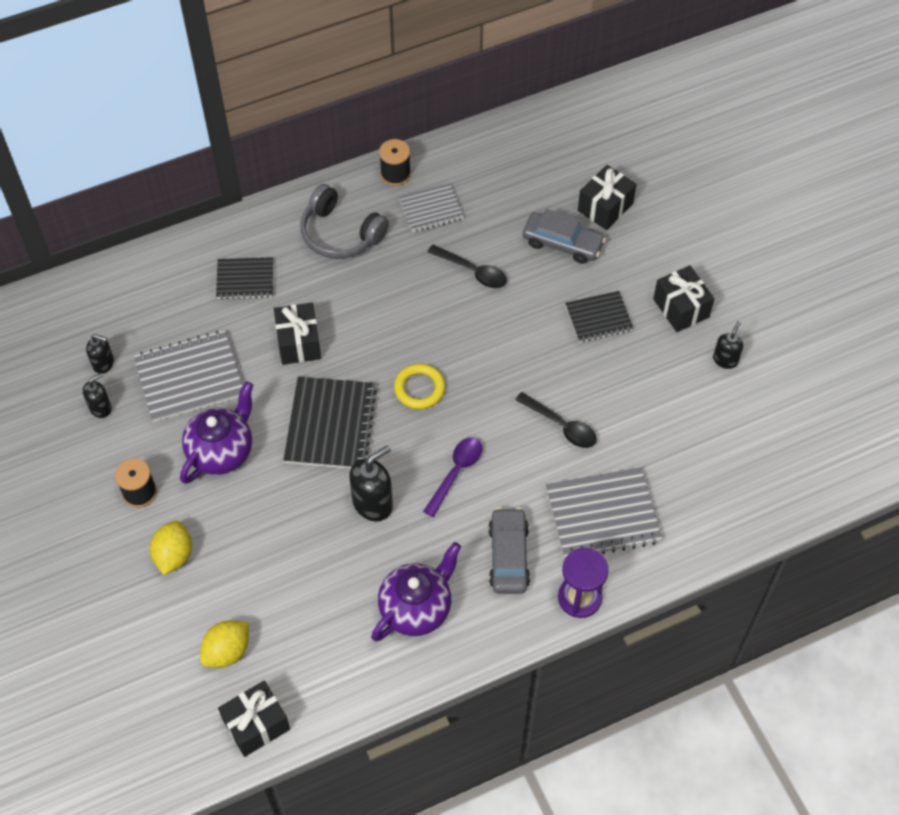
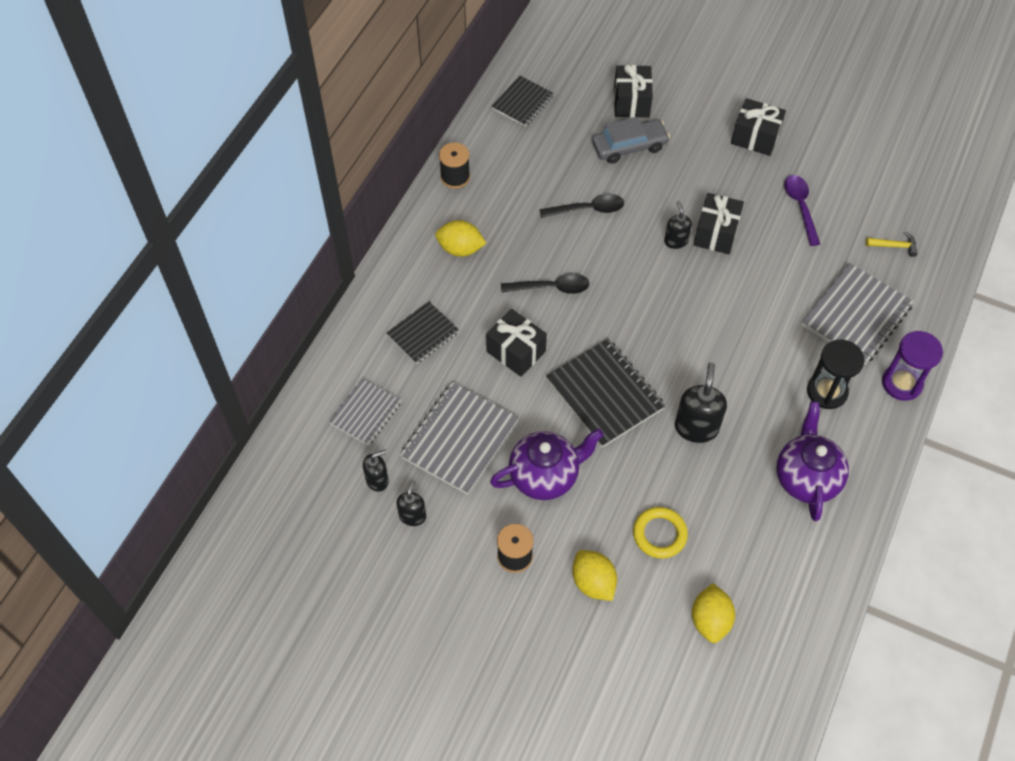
camera: 40 degrees left, 0 degrees up
purple teapot [180,382,253,484] -> purple teapot turned 75 degrees clockwise [490,429,604,500]
black gift [218,680,290,757] -> black gift moved to [694,193,744,254]
grey headphones [300,184,389,259] -> yellow lemon [435,220,486,257]
yellow ring [394,364,445,409] -> yellow ring moved to [633,507,688,559]
grey notebook [399,183,464,232] -> grey notebook moved to [329,378,401,446]
purple spoon [423,437,482,517] -> purple spoon moved to [784,175,820,246]
grey car [488,508,530,594] -> black hourglass [807,339,864,409]
black spoon [515,392,597,448] -> black spoon moved to [501,273,589,294]
black notebook [565,291,633,342] -> black notebook moved to [491,76,554,126]
black soap dispenser [713,321,743,369] -> black soap dispenser moved to [664,201,692,249]
none -> yellow hammer [866,232,917,257]

